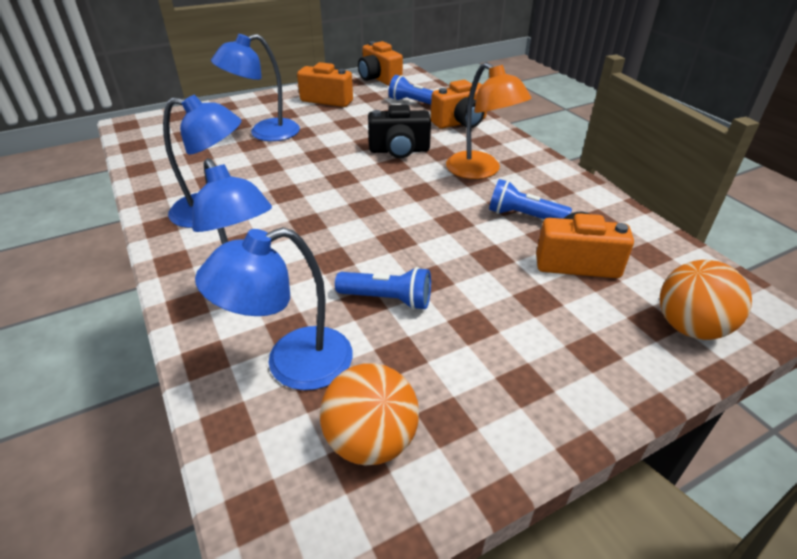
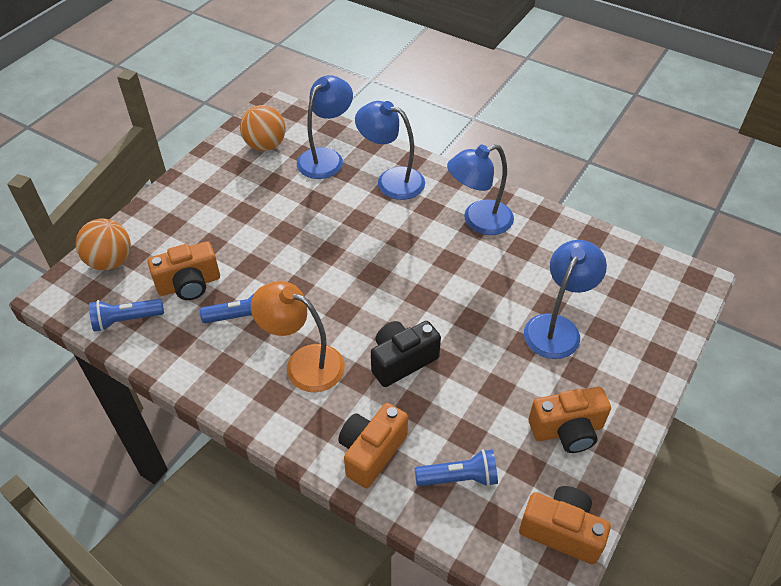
camera: 150 degrees right, 10 degrees up
blue flashlight [335,267,431,310] -> blue flashlight moved to [89,299,164,332]

